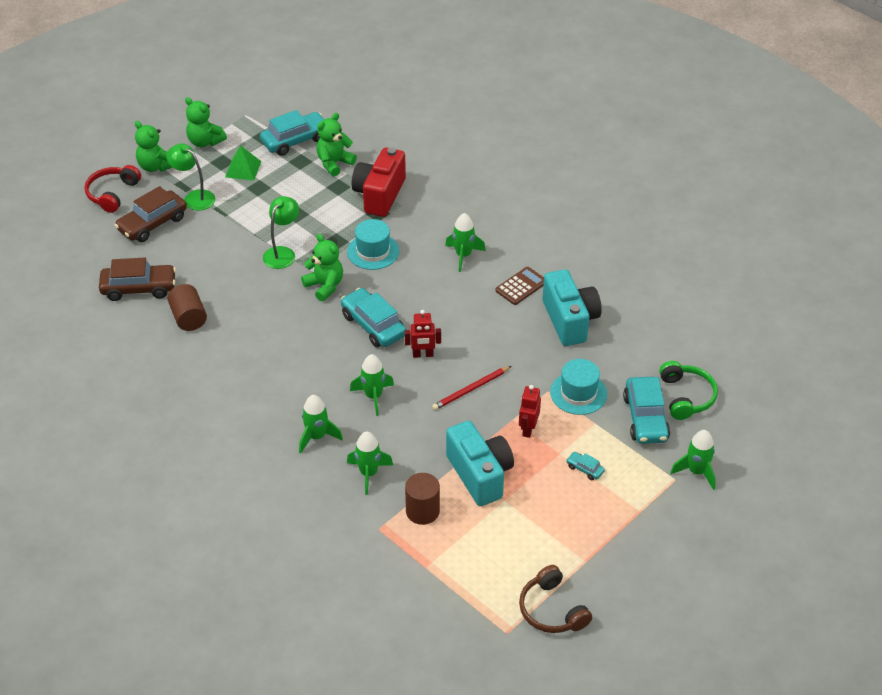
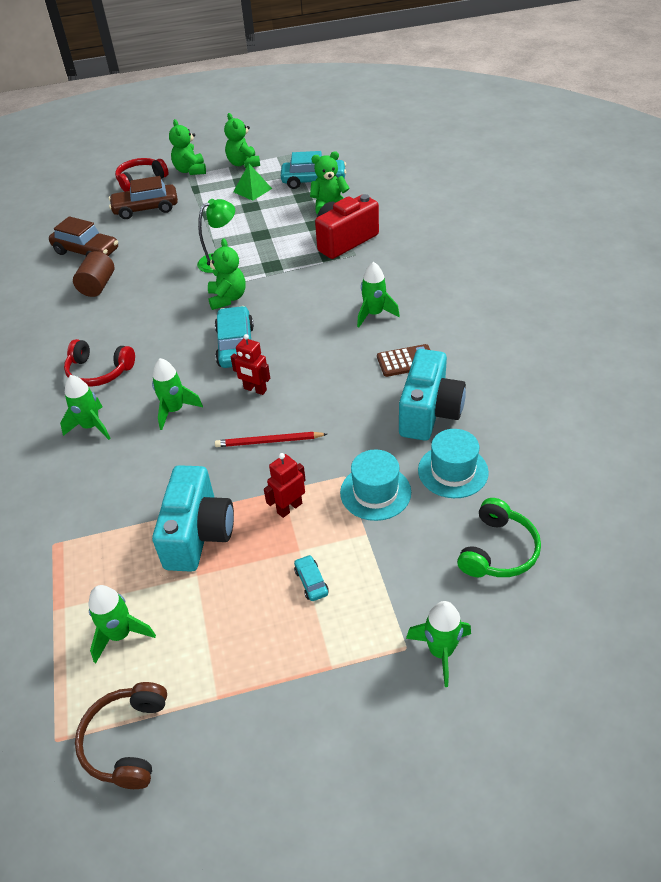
camera: 35 degrees right, 0 degrees up
green lamp [166,143,215,211] -> none
turquoise hat [347,219,399,270] -> turquoise hat moved to [418,429,489,498]
green rocket [347,432,393,495] -> green rocket moved to [88,585,156,663]
brown cylinder [405,473,440,525] -> none
turquoise car [623,377,670,444] -> none
none -> red headphones [64,339,135,387]

